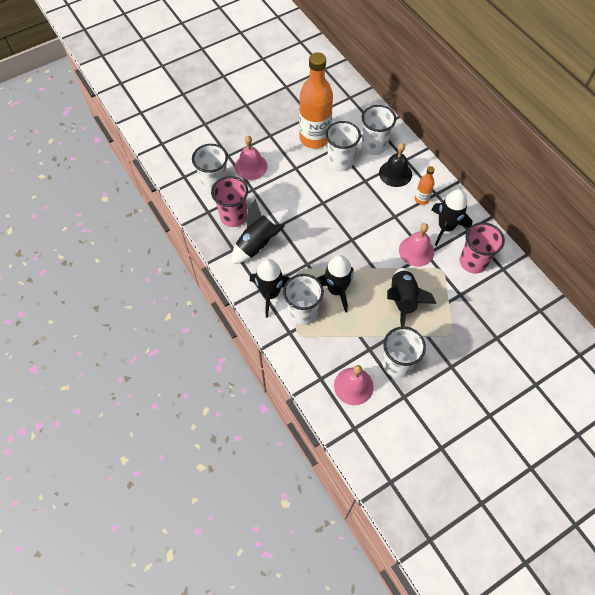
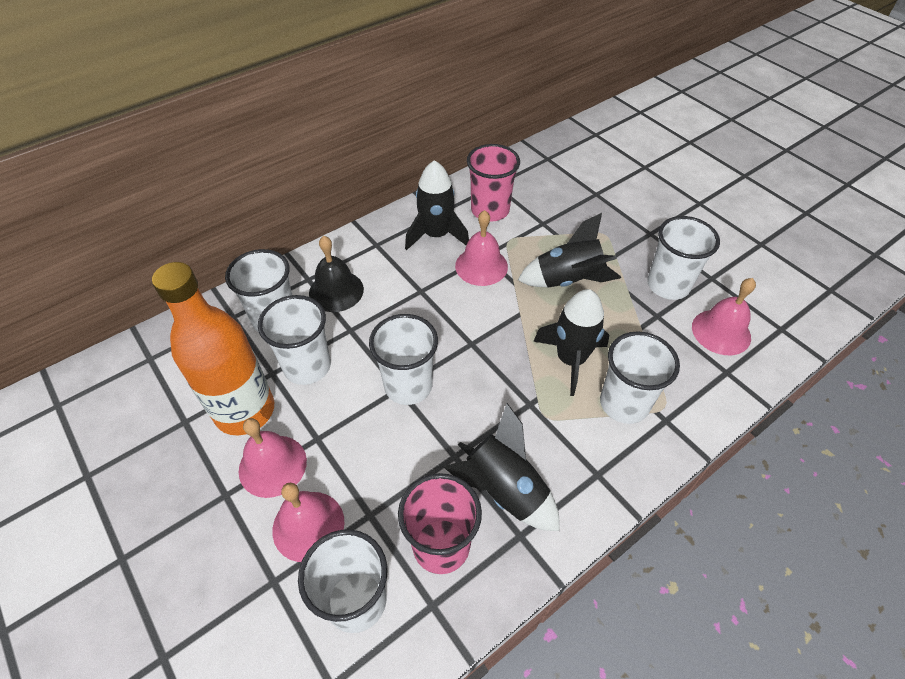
camera: 95 degrees left, 10 degrees down
black rocket [250,259,290,318] -> none
orange bottle [415,166,435,205] -> none
none -> pink bell [239,418,307,498]
none -> white cup [369,314,438,405]

